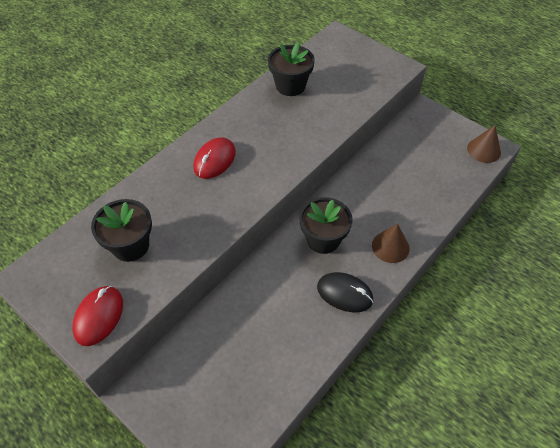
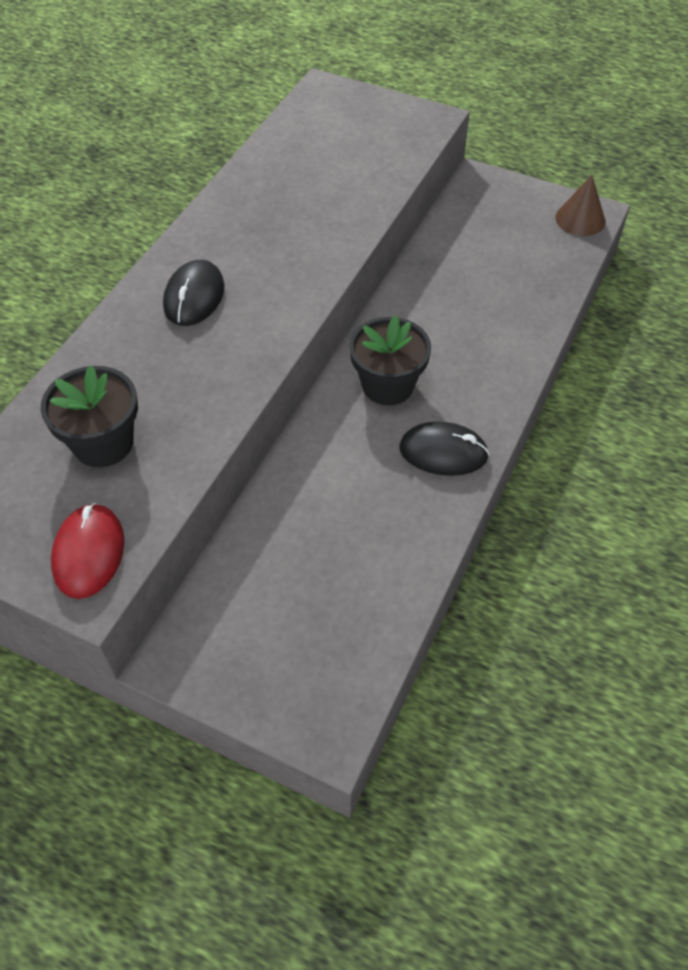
camera: 15 degrees left, 0 degrees up
red mouse [193,137,236,179] -> black mouse [163,260,225,326]
black flower pot [268,42,315,96] -> none
brown cone [372,224,410,263] -> none

